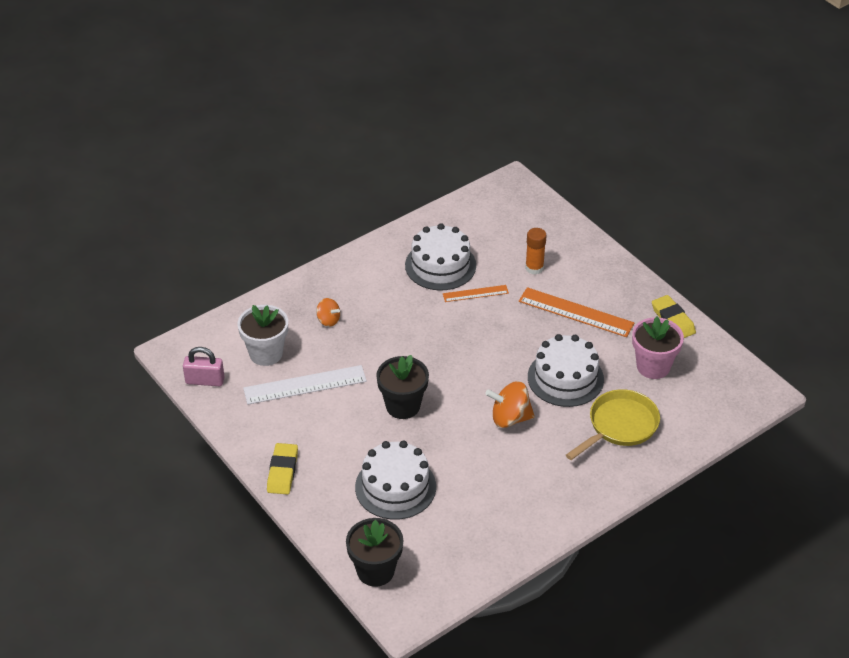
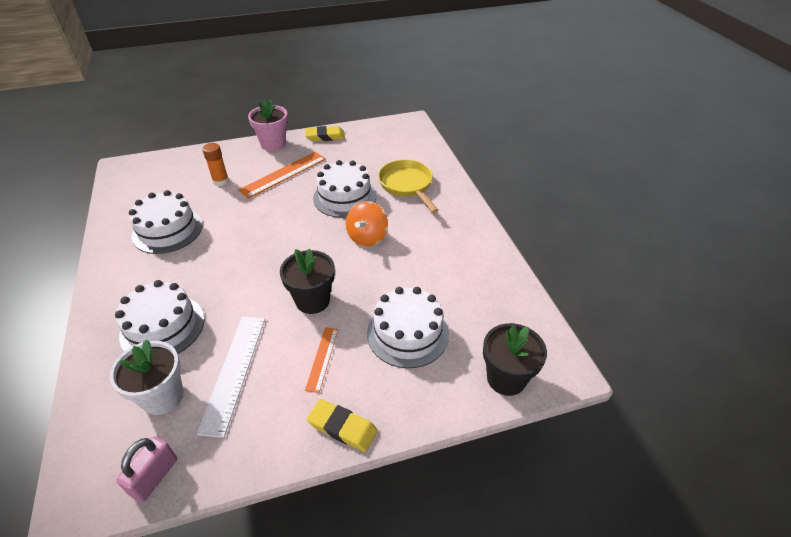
camera: 70 degrees left, 0 degrees up
orange spinning top [316,298,340,327] -> white cake [115,280,205,354]
orange ruler [443,285,509,302] -> orange ruler moved to [305,327,338,393]
pink flower pot [632,316,684,379] -> pink flower pot moved to [248,99,288,151]

